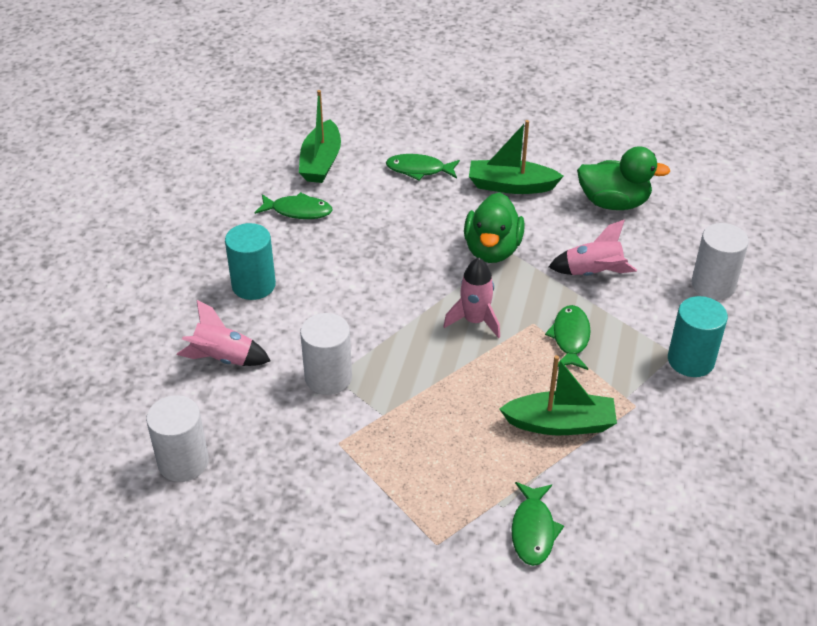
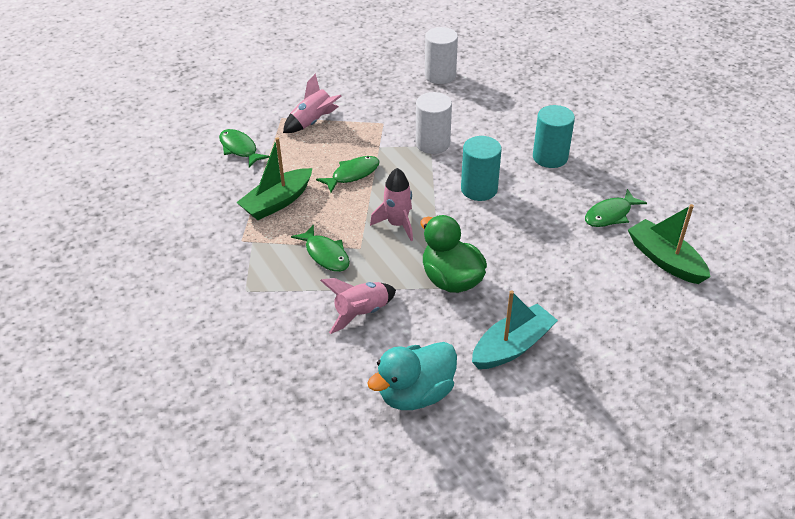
camera: 135 degrees right, 0 degrees up
pink rocket [177,300,271,366] -> pink rocket moved to [283,73,341,133]
green fish [386,154,460,180] -> green fish moved to [316,156,380,193]
green boat [469,120,563,194] -> turquoise boat [472,291,558,369]
green duck [577,146,671,210] -> turquoise duck [367,342,457,410]
turquoise cylinder [668,296,728,377] -> turquoise cylinder moved to [461,136,502,201]
white cylinder [691,223,749,300] -> none

